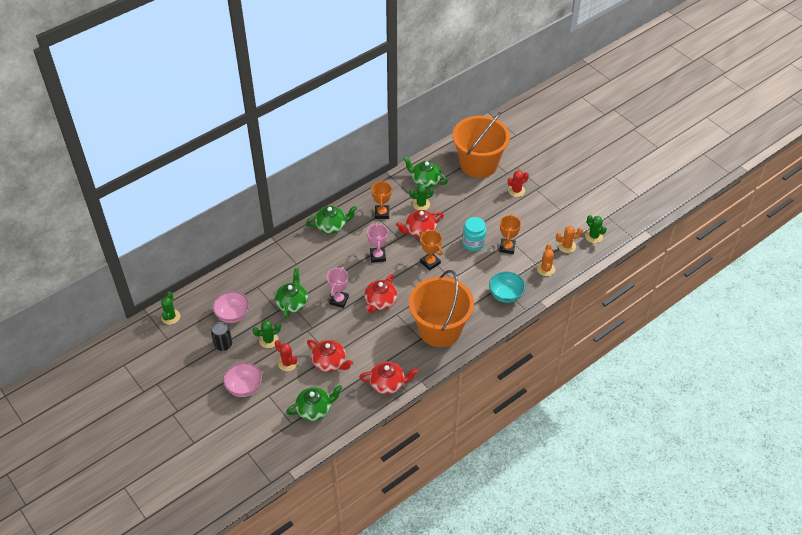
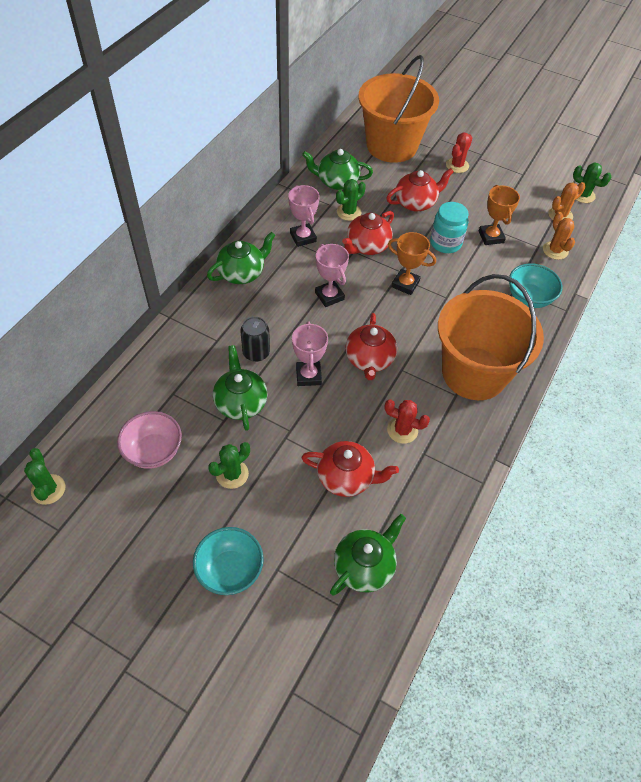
camera: 25 degrees left, 5 degrees up
black can [211,322,232,351] -> black can moved to [240,316,270,362]
pink bowl [223,362,262,397] -> turquoise bowl [193,527,264,595]
red cactus [275,340,298,371] -> red cactus moved to [384,399,430,444]
red teapot [359,361,418,394] -> red teapot moved to [386,168,454,212]
orange trophy [371,180,392,219] -> pink trophy [288,185,320,247]

